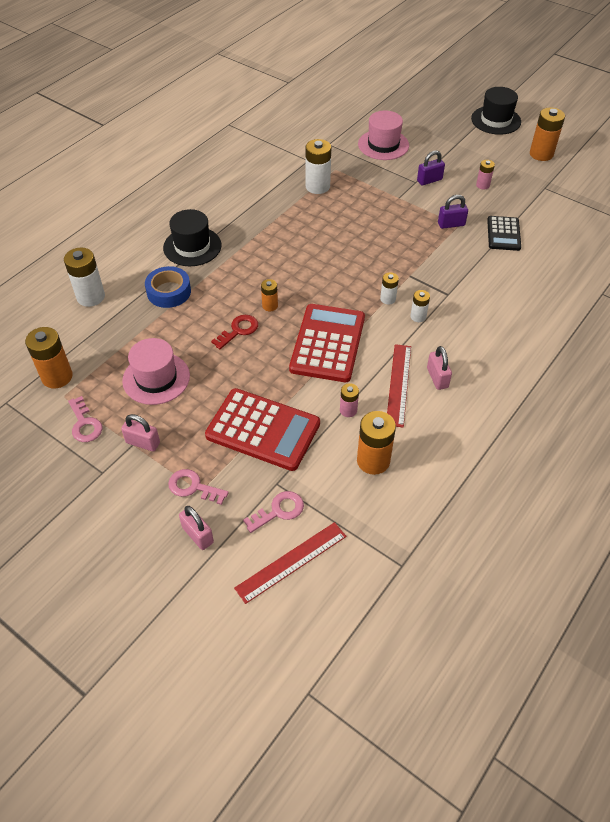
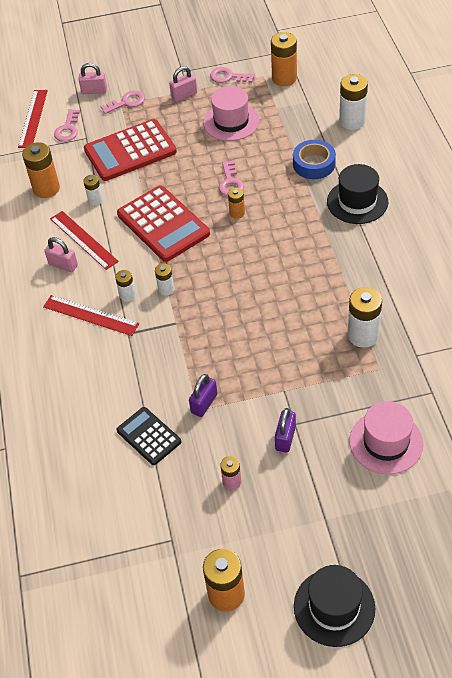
camera: 135 degrees right, 0 degrees up
red key [211,315,258,349] -> pink key [219,161,244,196]
pink battery [340,383,359,417] -> white battery [83,175,103,205]
none -> red ruler [43,295,139,336]

